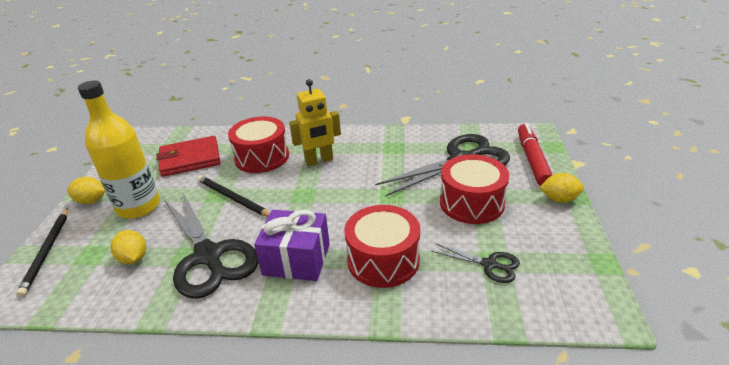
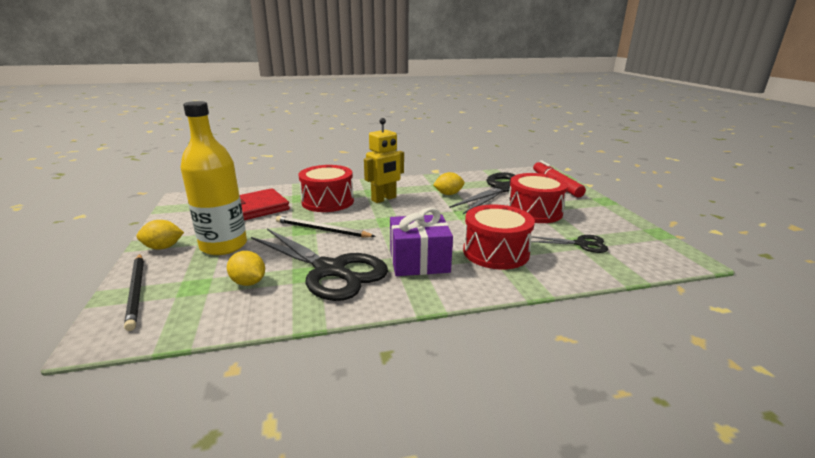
camera: 20 degrees left, 10 degrees down
yellow lemon [539,173,584,203] -> yellow lemon moved to [433,172,464,195]

